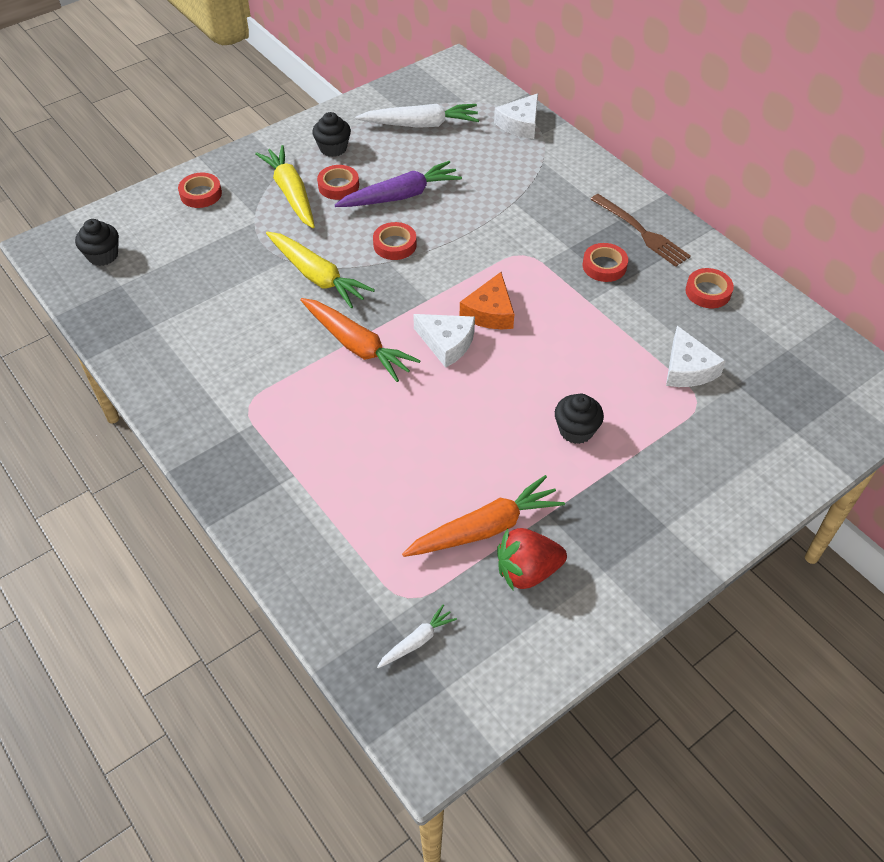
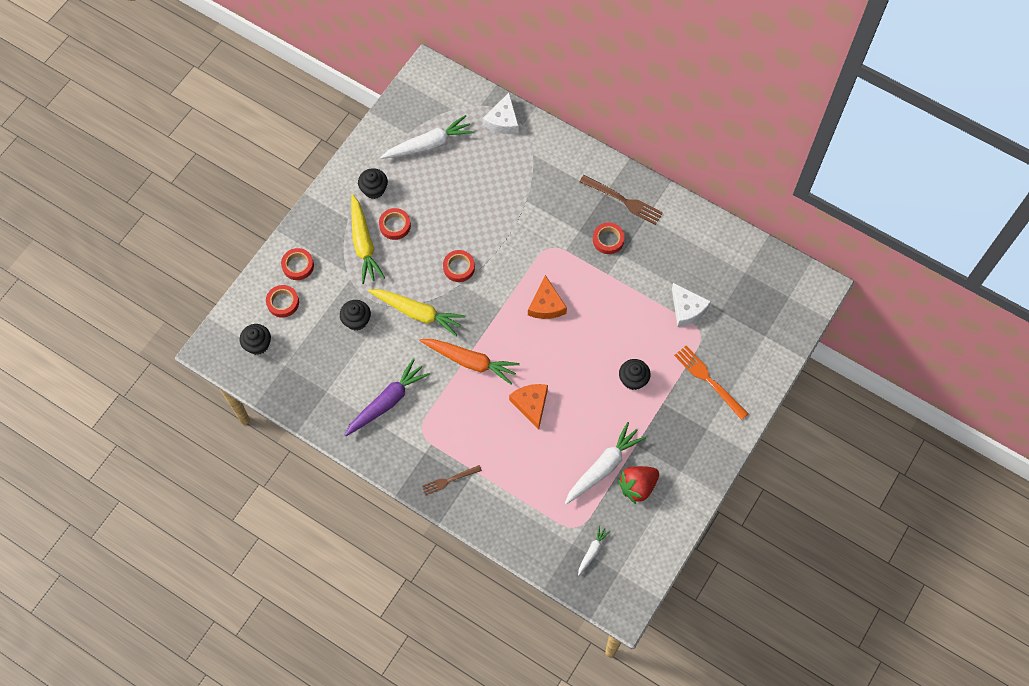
camera: 20 degrees left, 15 degrees up
yellow carrot [255,145,315,228] -> yellow carrot turned 150 degrees counterclockwise [351,194,385,284]
purple carrot [335,161,462,207] -> purple carrot moved to [345,358,430,436]
orange carrot [402,475,565,557] -> white carrot [565,422,646,505]
white cheese [413,314,475,368] -> none
red tape [686,268,734,308] -> red tape moved to [266,285,299,318]
none -> black cupcake [340,300,371,331]
none -> brown fork [422,465,482,495]
none -> orange cheese [509,384,548,430]
none -> orange fork [674,346,748,420]

